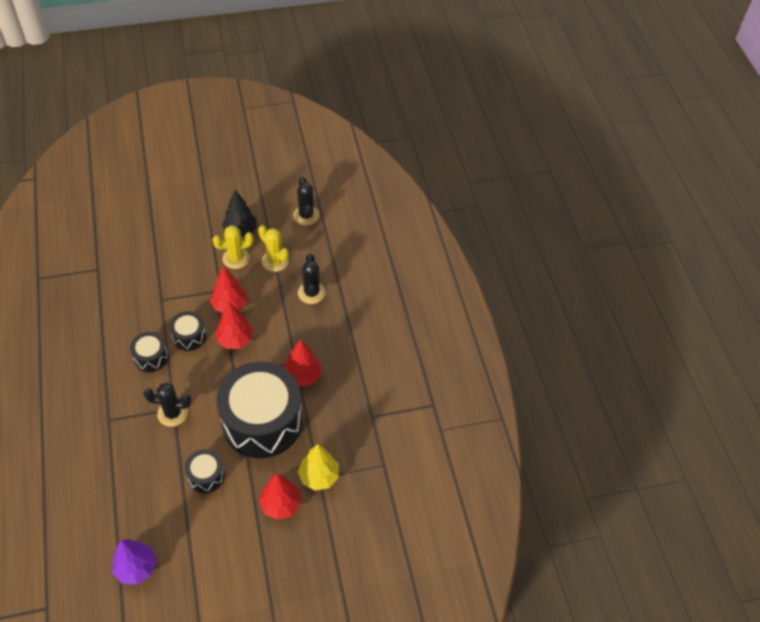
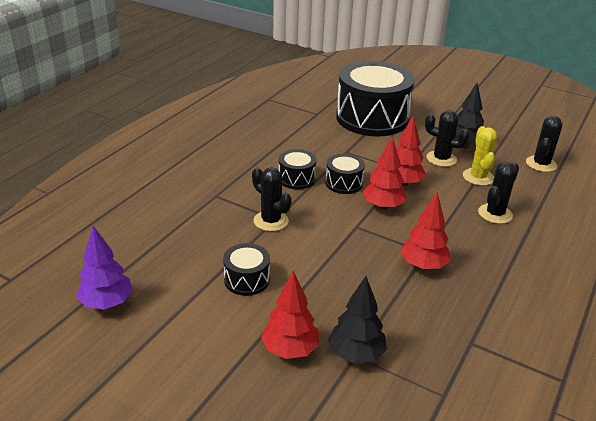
camera: 45 degrees right, 20 degrees down
yellow cactus [212,225,254,269] -> black cactus [425,110,470,167]
black drum [217,362,302,458] -> black drum moved to [336,61,415,136]
yellow tree [298,444,339,491] -> black tree [328,276,387,364]

